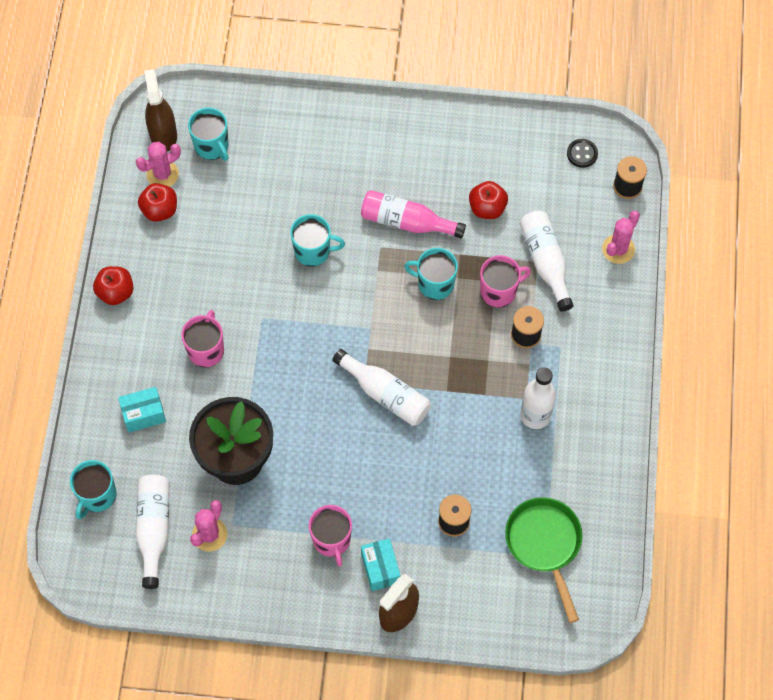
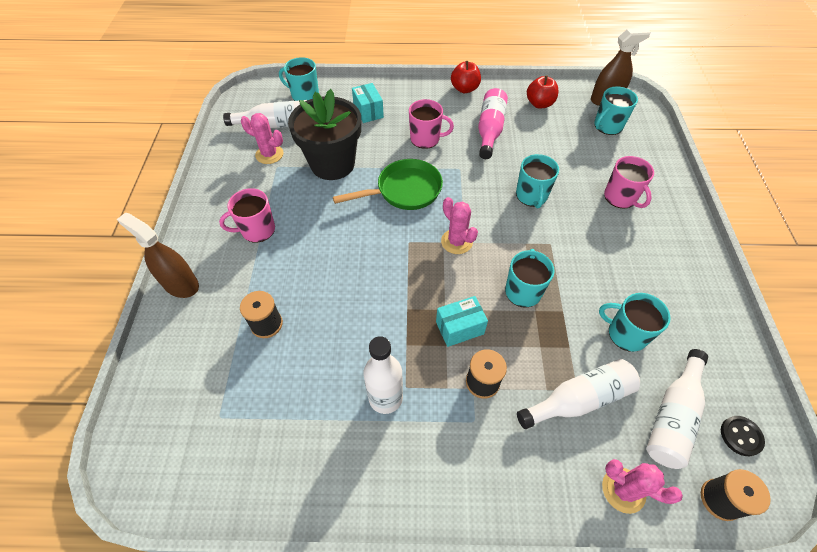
camera: 85 degrees right, 10 degrees down
pink cactus [136,142,181,187] -> pink cactus moved to [441,197,478,254]
white bottle [332,349,431,426] -> white bottle moved to [646,349,708,469]
pink bottle [361,190,466,238] -> pink bottle moved to [478,88,508,159]
turquoise box [361,538,401,591] -> turquoise box moved to [436,296,488,347]
red apple [469,181,508,219] -> turquoise mug [599,293,671,352]
pink mug [480,255,531,308] -> pink mug moved to [604,156,654,209]
green pan [505,497,583,623] -> green pan moved to [333,159,443,210]

